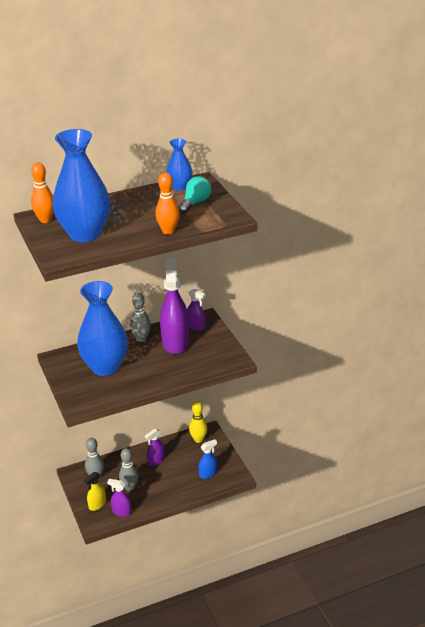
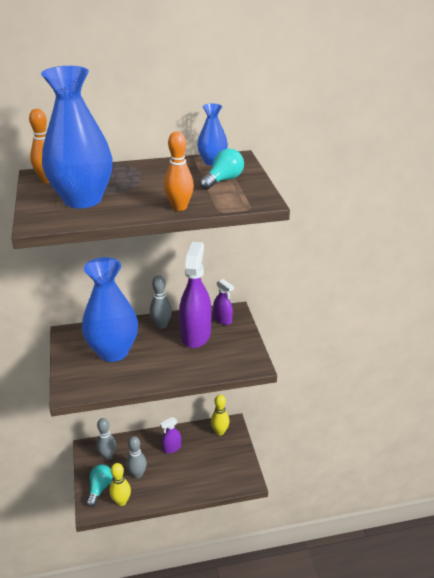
camera: 10 degrees right, 0 degrees up
yellow spray bottle [84,472,106,511] -> turquoise light bulb [86,464,113,507]
purple spray bottle [107,479,132,517] -> yellow bowling pin [110,463,131,506]
blue spray bottle [199,439,217,479] -> none

